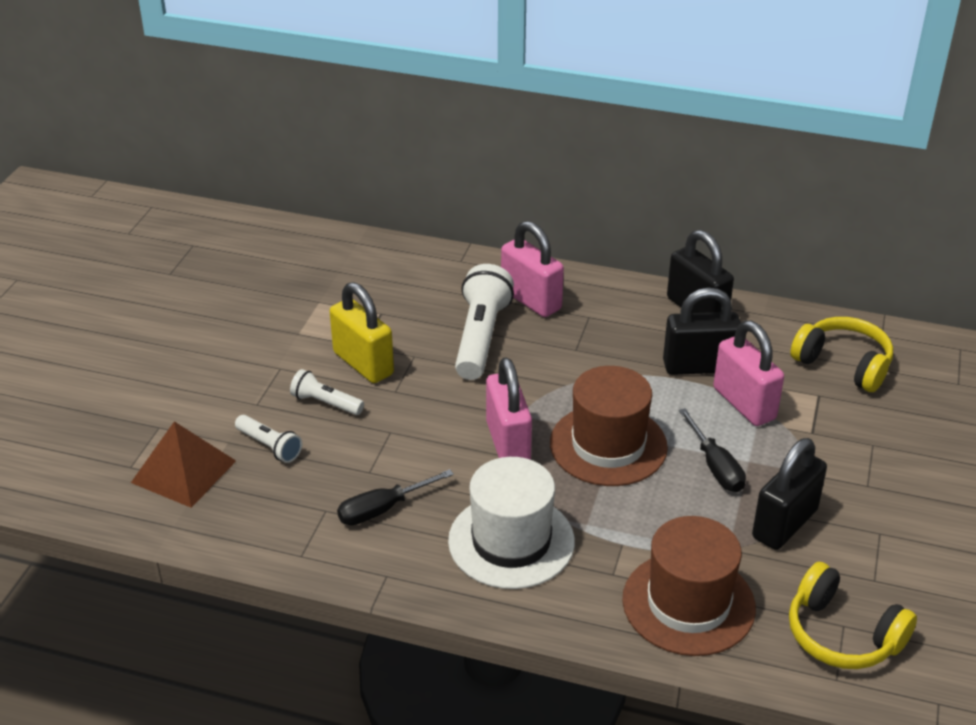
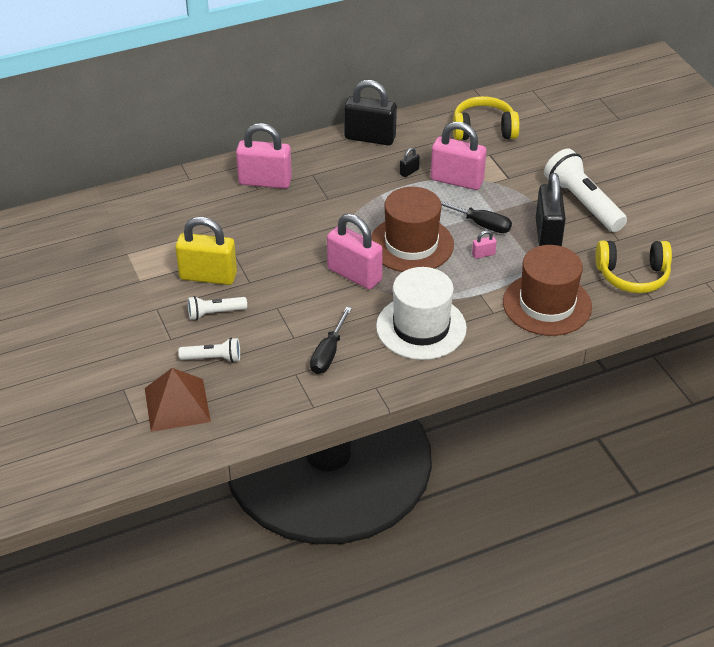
camera: 40 degrees left, 5 degrees up
white flashlight [455,264,514,380] -> white flashlight moved to [544,149,627,232]
black padlock [663,288,741,375] -> black padlock [400,148,420,177], size x0.41
none -> pink padlock [472,230,497,259]

